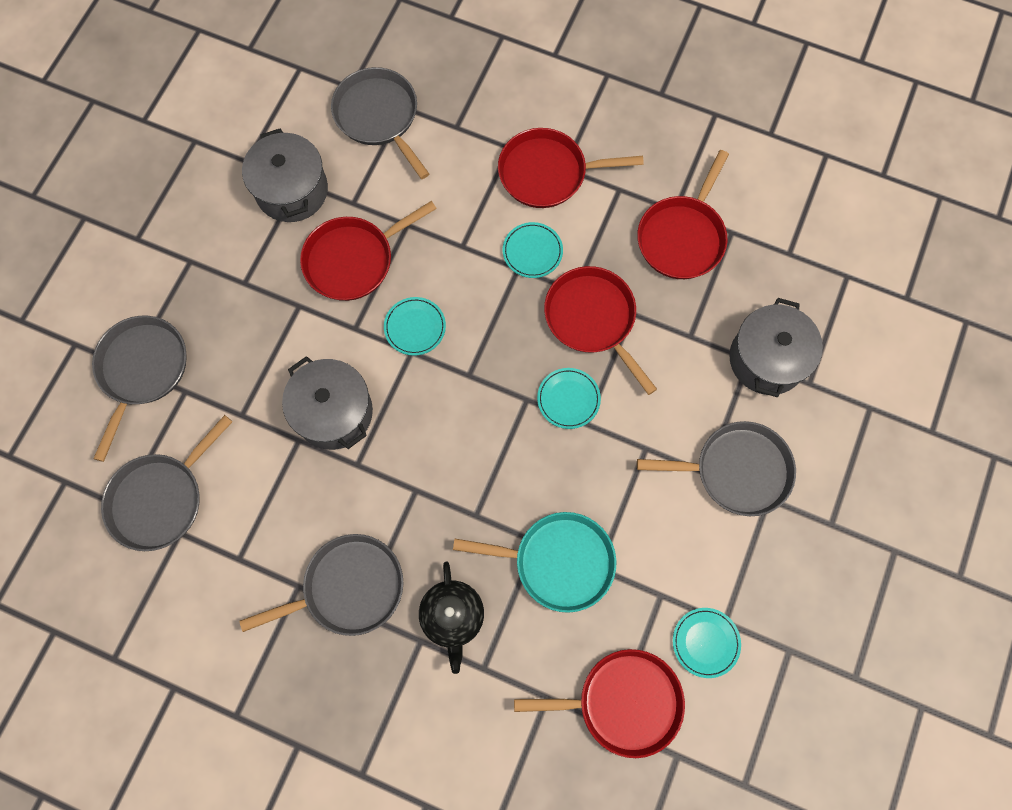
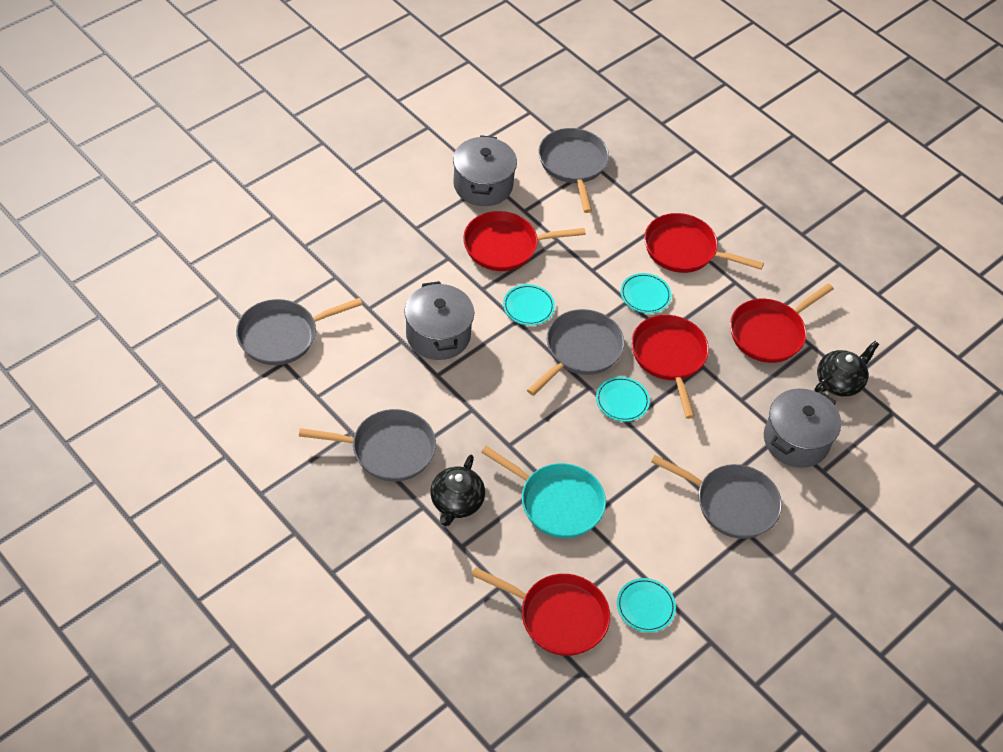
camera: 20 degrees right, 20 degrees down
grey pan [92,316,186,462] -> grey pan moved to [527,309,624,396]
none -> black teapot [814,341,879,397]

